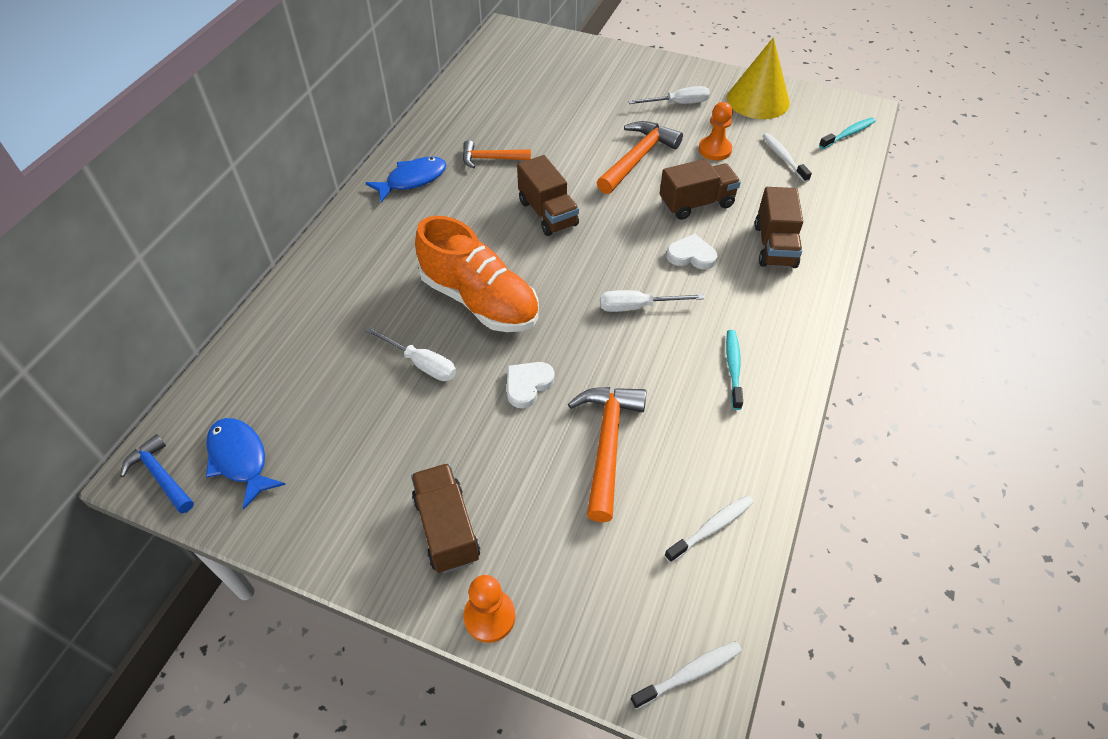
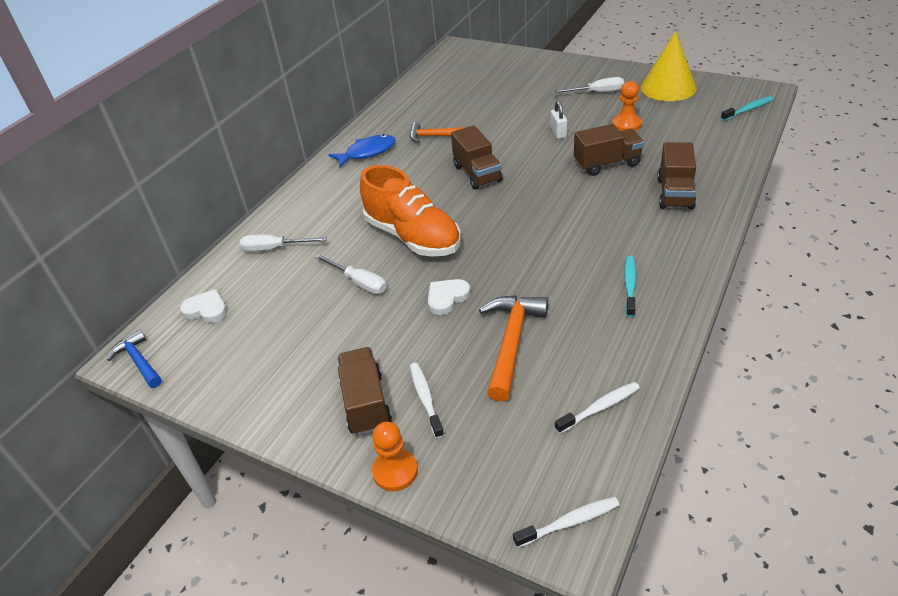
camera: 10 degrees right, 10 degrees down
blue fish [206,418,286,510] -> none
orange hammer [597,121,683,194] -> white padlock [550,100,567,139]
white screwdriver [600,290,704,312] -> white screwdriver moved to [240,234,327,251]
white heart [666,234,717,269] -> white heart moved to [180,289,227,323]
white toothbrush [763,133,812,182] -> white toothbrush moved to [410,363,444,439]

